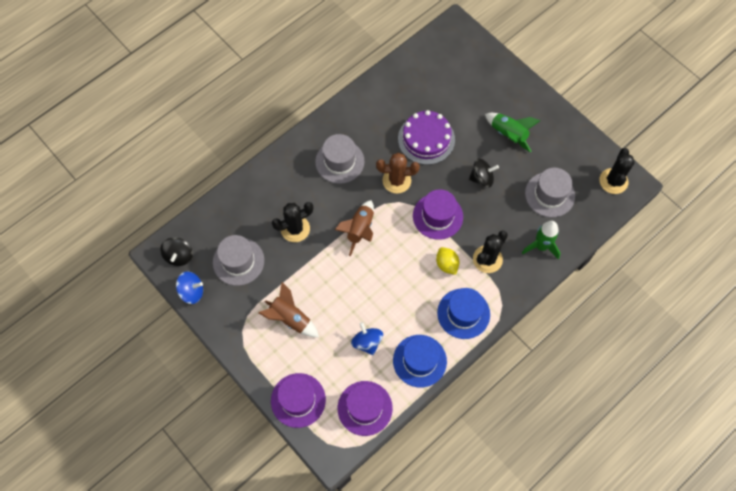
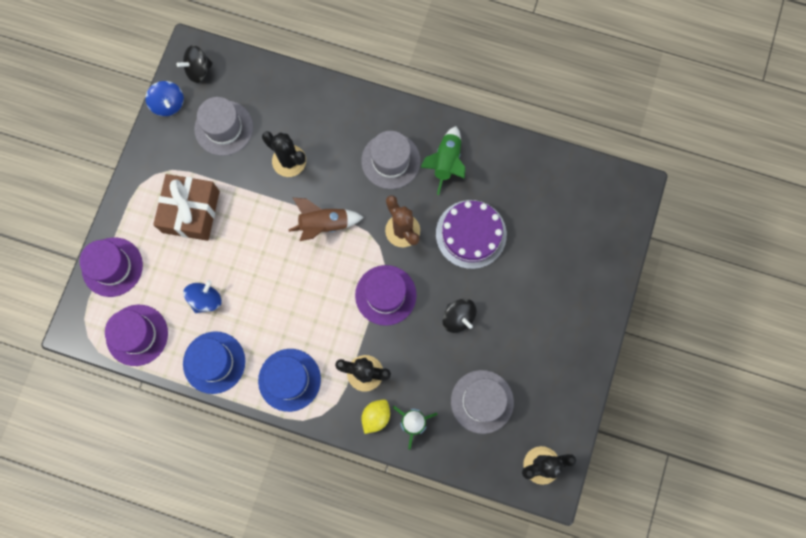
camera: 60 degrees right, 10 degrees up
brown rocket [258,282,319,337] -> brown gift [153,174,220,241]
yellow lemon [436,247,459,275] -> yellow lemon moved to [361,399,390,434]
green rocket [485,113,540,153] -> green rocket moved to [420,126,466,195]

